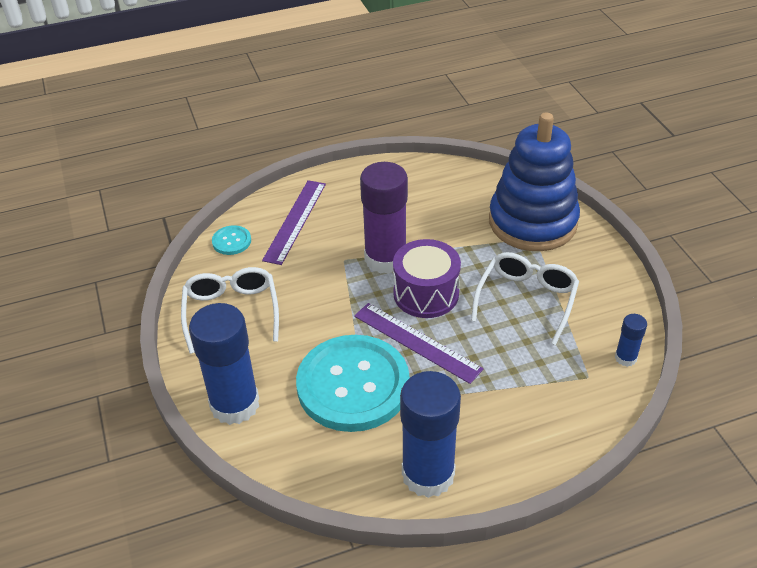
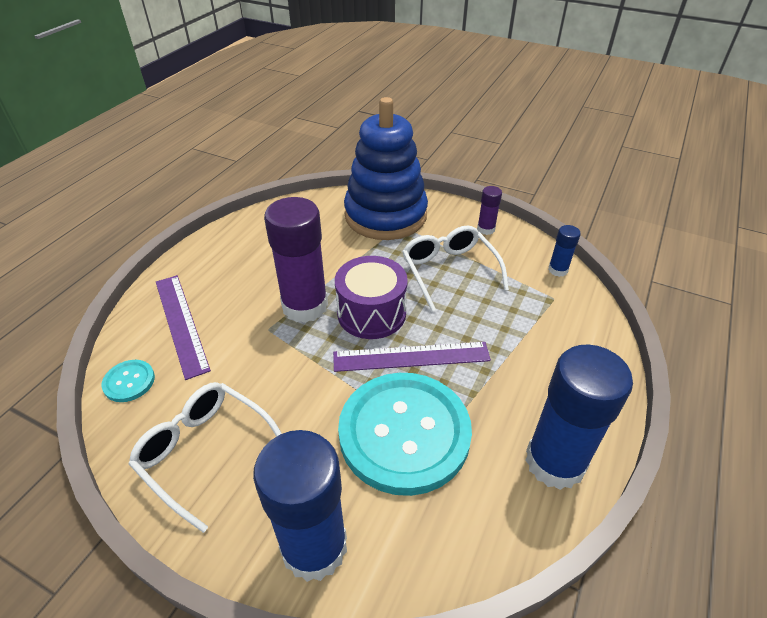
camera: 45 degrees left, 0 degrees up
none -> purple glue stick [477,186,502,235]

